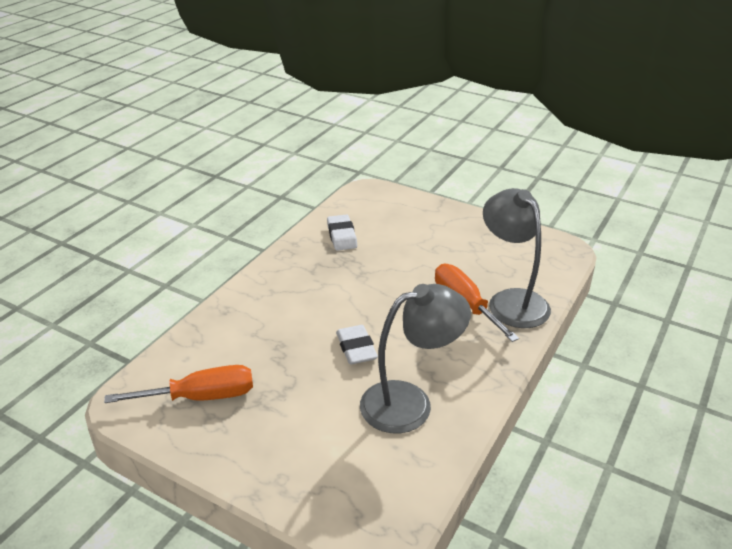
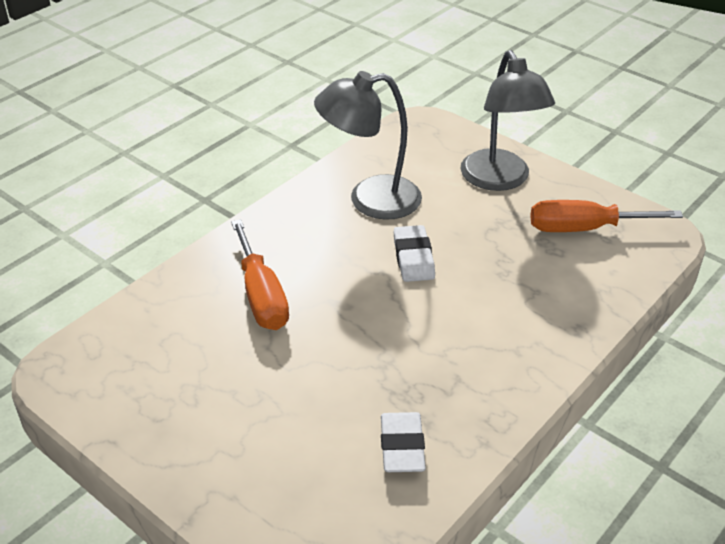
camera: 170 degrees left, 5 degrees up
grey lamp [483,188,551,328] -> grey lamp moved to [460,50,555,191]

